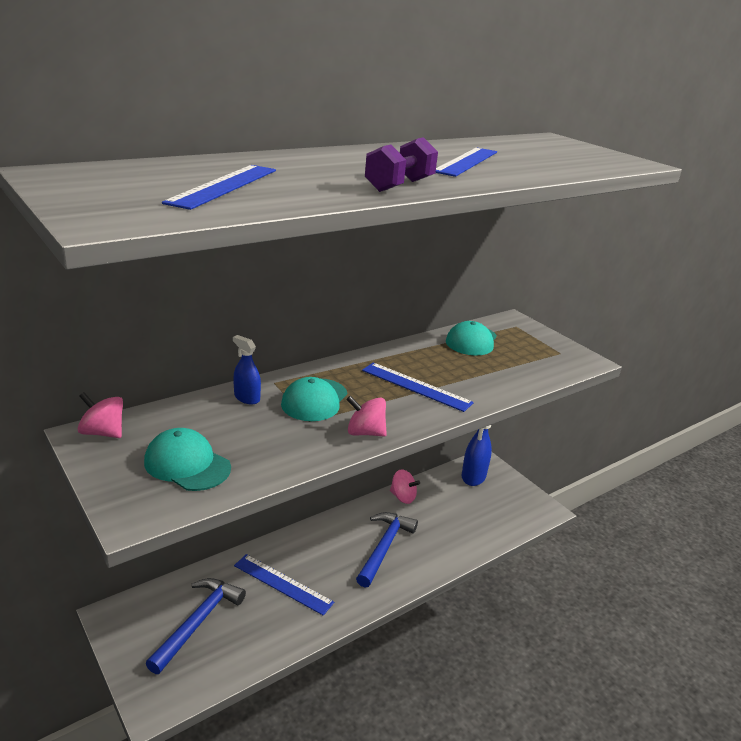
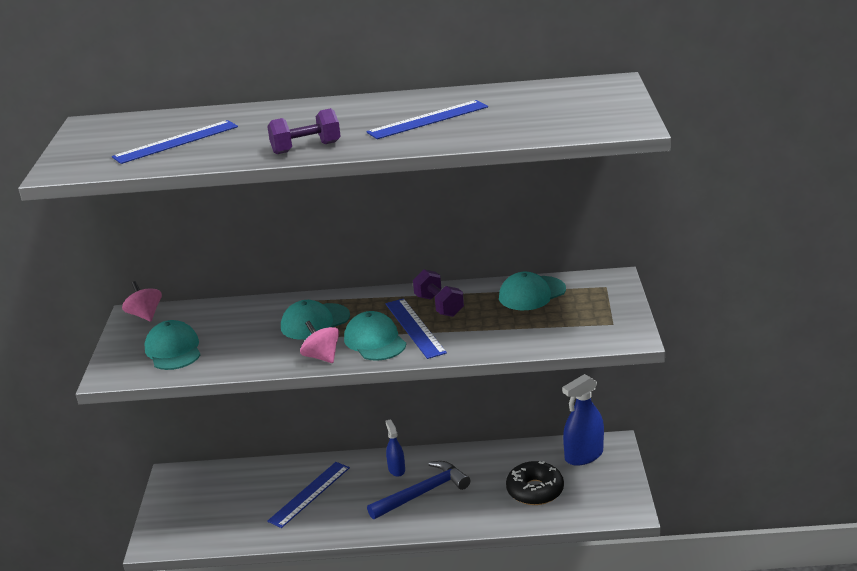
camera: 40 degrees right, 0 degrees up
blue hammer [146,578,246,674] -> none
blue spray bottle [233,335,261,404] -> blue spray bottle moved to [386,419,405,477]
blue ruler [234,554,334,616] -> blue ruler turned 60 degrees clockwise [267,462,350,528]
pink spinning top [390,469,420,504] -> none
none -> turquoise cap [344,311,406,361]
none -> purple dumbbell [413,269,464,317]
none -> black donut [506,461,564,505]

